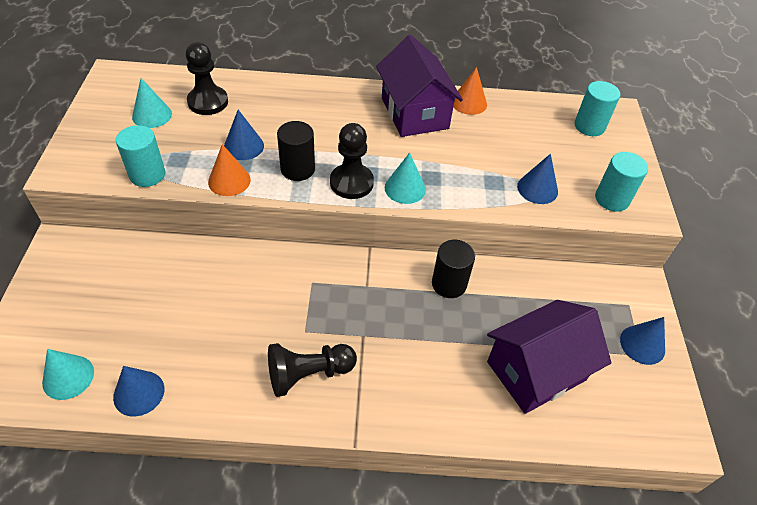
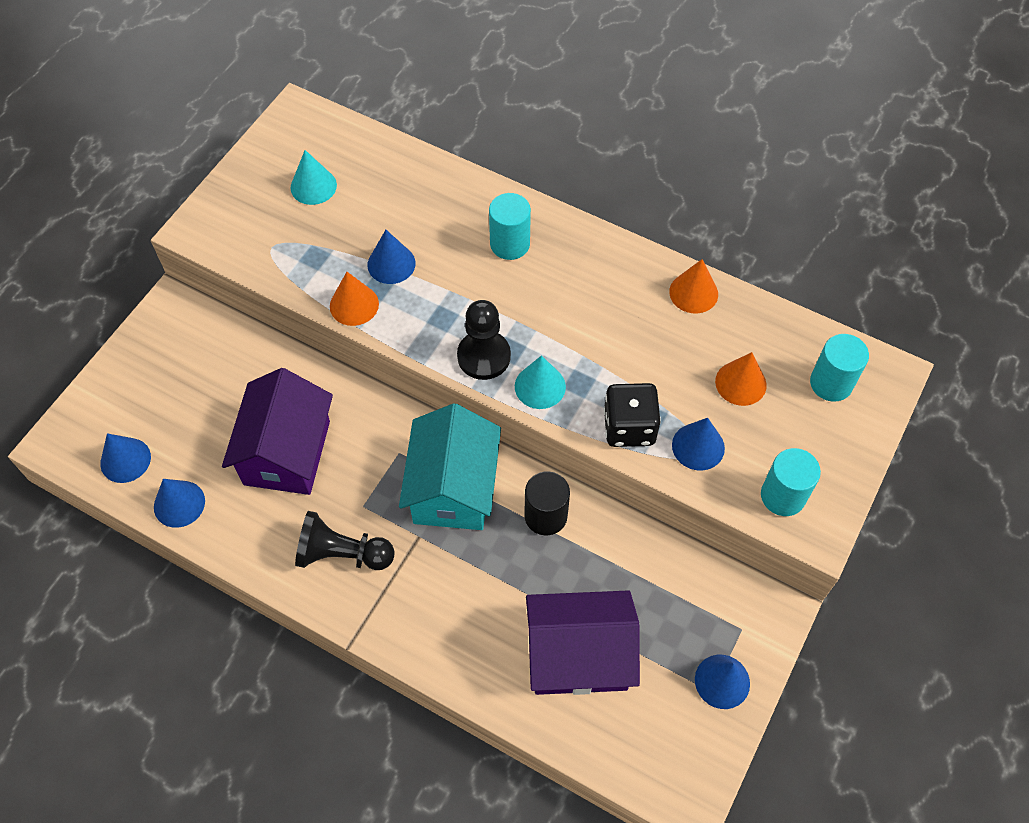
camera: 30 degrees right, 10 degrees up
turquoise cone [42,349,94,400] -> blue cone [100,433,151,483]
turquoise cylinder [116,125,165,187] -> turquoise cylinder moved to [489,193,531,260]
black pawn [186,42,228,115] -> none
black cylinder [277,121,315,181] -> none
purple house [376,35,463,137] -> purple house moved to [222,368,333,495]
none -> turquoise house [399,403,501,530]
none -> black dice [604,383,661,447]
none -> orange cone [715,352,767,406]

